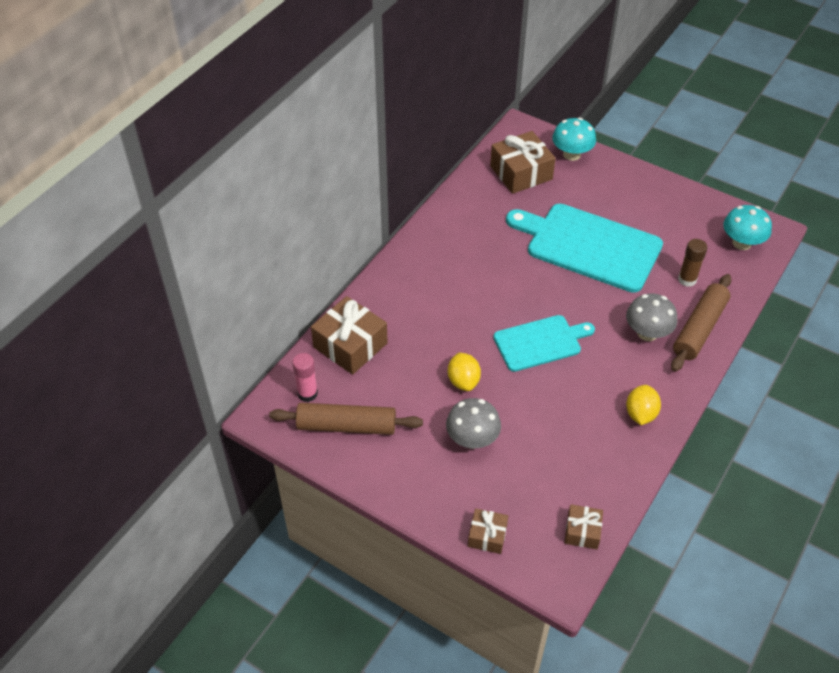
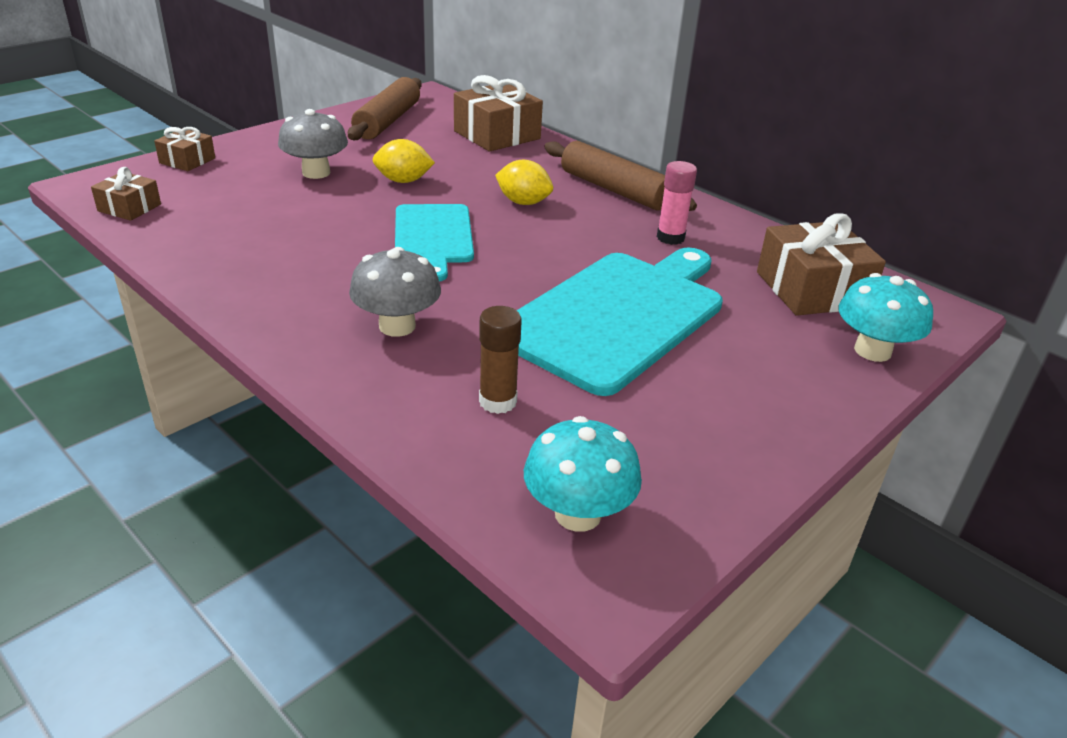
camera: 100 degrees right, 15 degrees down
pink glue stick [292,353,318,402] -> pink glue stick moved to [657,161,697,245]
yellow lemon [626,385,661,425] -> yellow lemon moved to [495,160,553,205]
brown rolling pin [671,274,731,372] -> brown rolling pin moved to [545,141,697,211]

